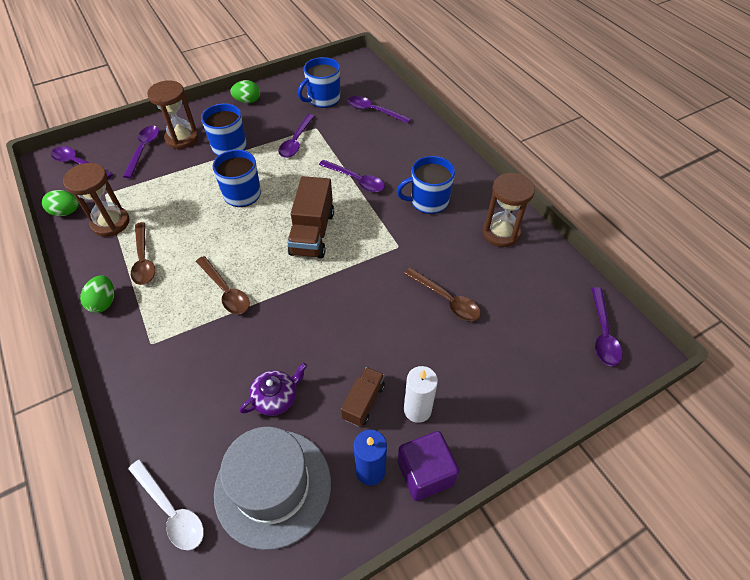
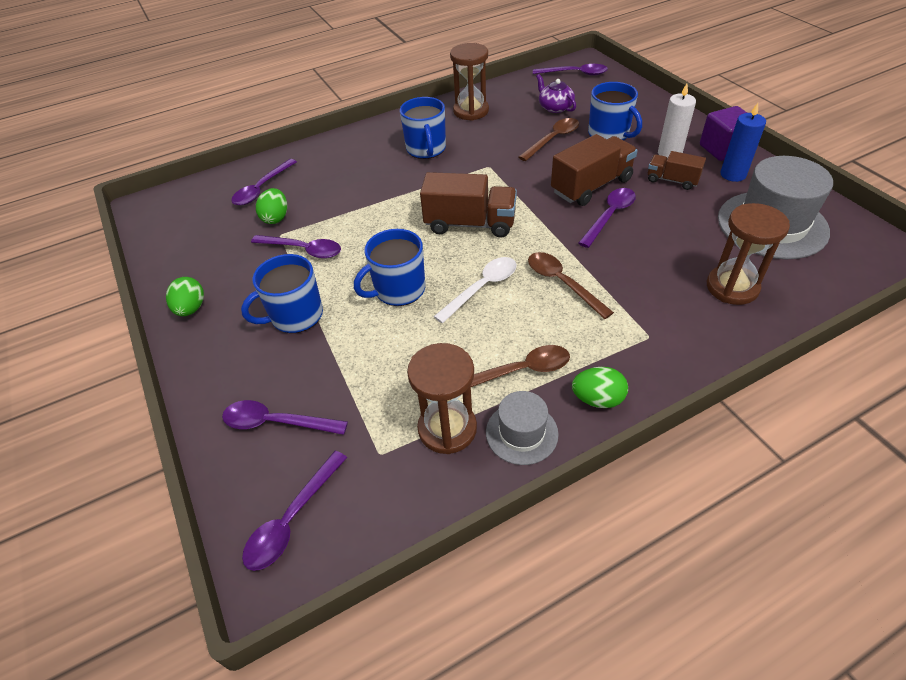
camera: 85 degrees left, 5 degrees down
green egg [42,190,79,216] -> green egg moved to [256,188,287,224]
white spoon [128,459,204,550] -> white spoon moved to [433,257,517,323]
brown hourglass [147,80,198,149] -> brown hourglass moved to [707,203,790,305]
brown spoon [196,256,250,314] -> brown spoon turned 90 degrees counterclockwise [528,252,614,319]
purple teapot [240,363,307,416] -> purple teapot moved to [536,74,576,113]
blue mug [298,57,340,108] -> blue mug moved to [588,82,642,140]
purple spoon [319,160,385,192] -> purple spoon moved to [578,188,636,248]
none -> grey hat [486,391,559,465]
none -> brown truck [551,134,638,206]

